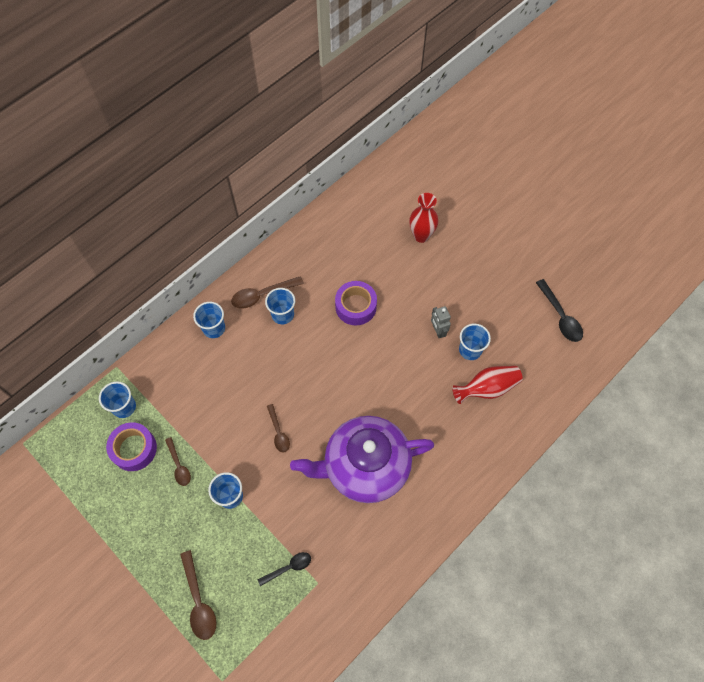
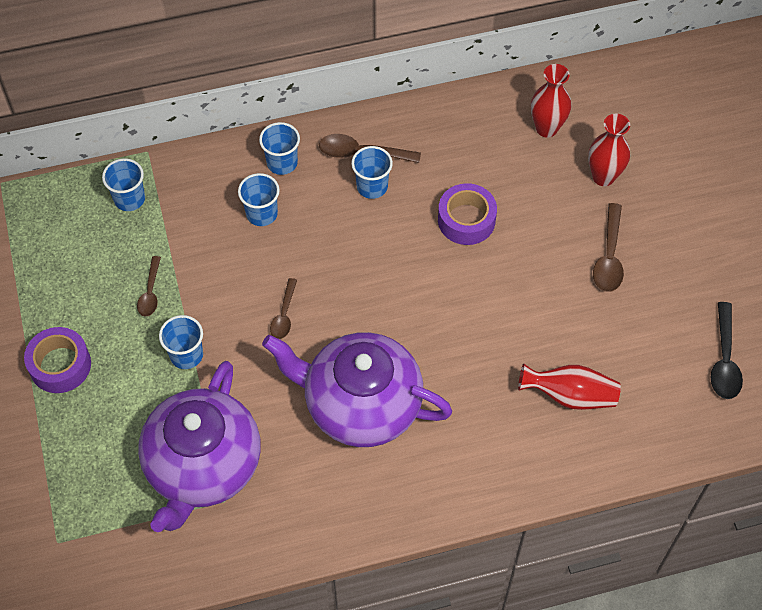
camera: 30 degrees right, 5 degrees down
purple tape [106,422,157,471] -> purple tape moved to [24,327,91,393]
brown spoon [180,550,217,640] -> brown spoon moved to [593,203,624,292]
black spoon [257,552,311,586] -> purple teapot [138,361,261,532]
grey robot [431,306,451,338] -> none
blue cup [459,324,491,360] -> blue cup moved to [238,173,280,226]
none -> red vase [531,64,571,138]

